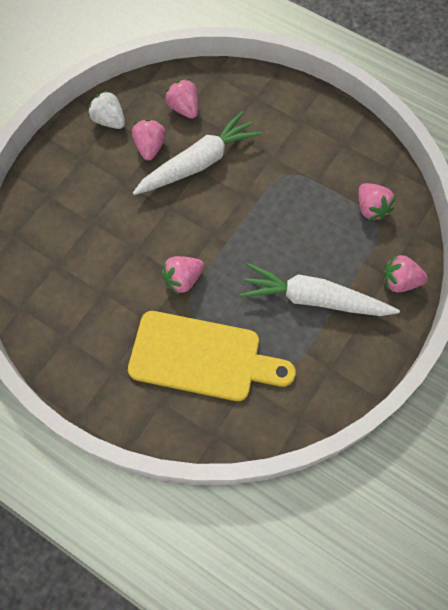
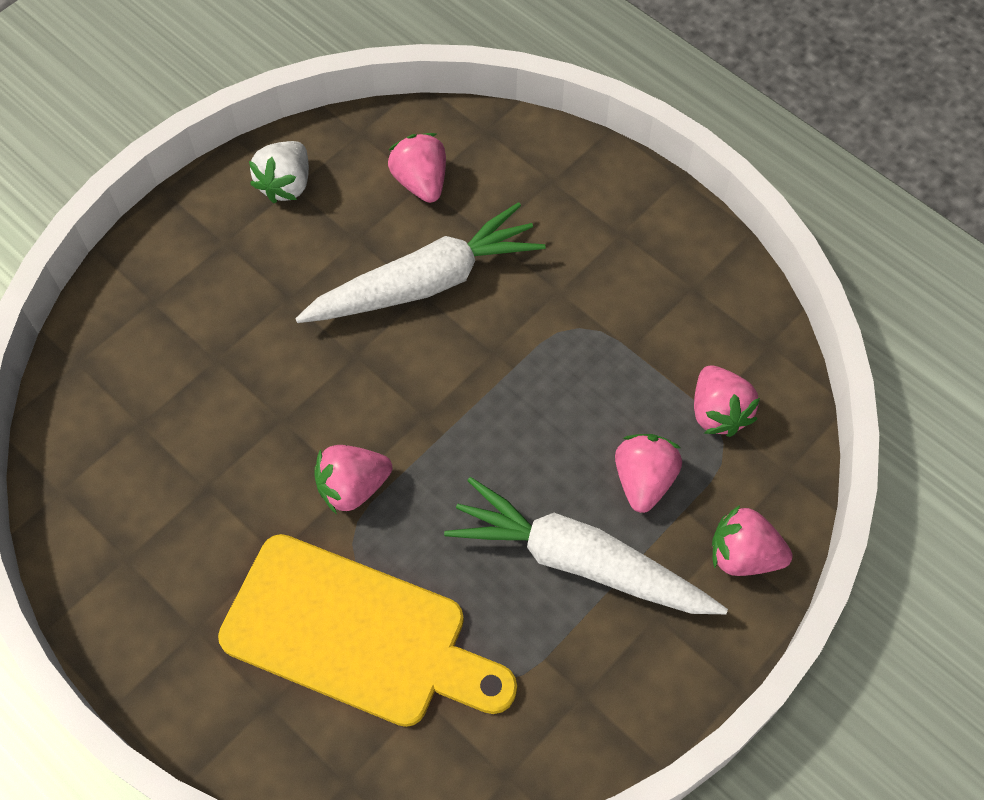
camera: 10 degrees right, 5 degrees down
white strawberry [88,90,125,129] -> white strawberry turned 120 degrees counterclockwise [249,141,309,203]
pink strawberry [132,119,166,160] -> pink strawberry moved to [615,434,682,513]

